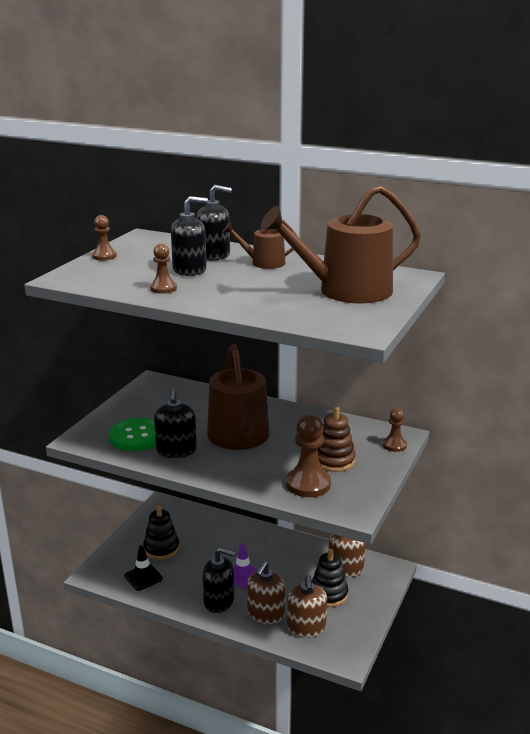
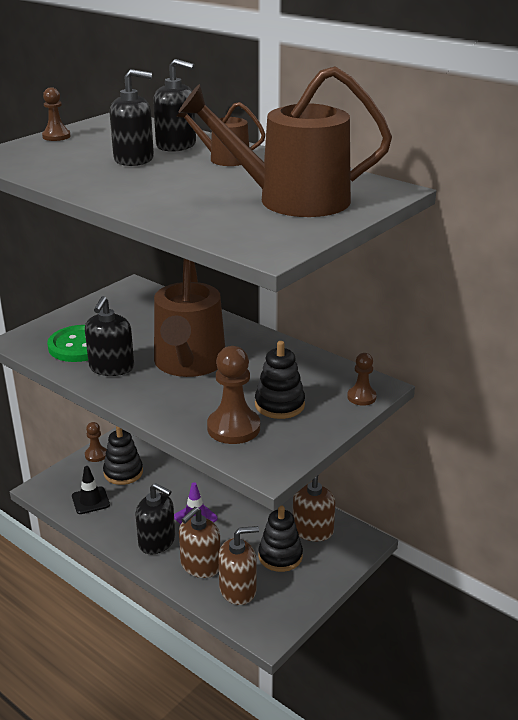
camera: 15 degrees right, 5 degrees up
brown pawn [150,244,177,294] -> brown pawn moved to [85,422,107,462]
brown soap dispenser [287,574,327,638] -> brown soap dispenser turned 120 degrees counterclockwise [218,526,259,605]
brown stacking toy [317,406,356,472] -> black stacking toy [255,341,305,419]

